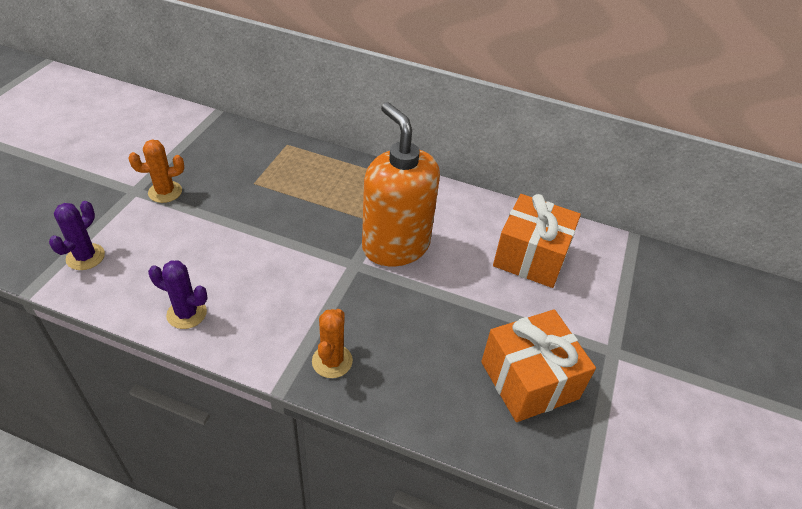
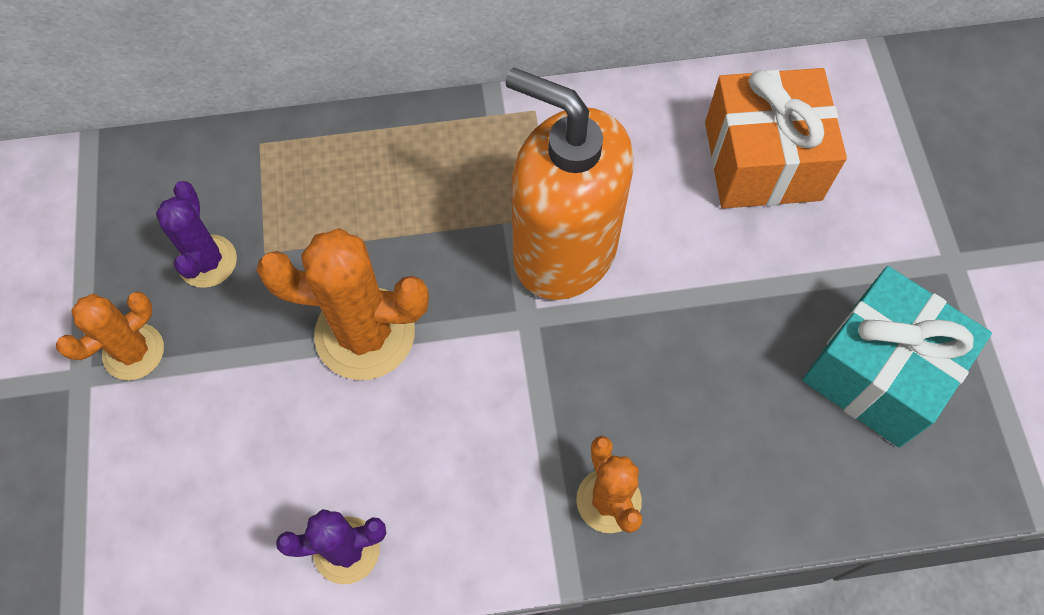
camera: 25 degrees left, 20 degrees up
purple cactus [49,201,105,270] -> purple cactus moved to [156,181,237,288]
orange gift [481,309,596,422] -> turquoise gift [803,266,992,447]
none -> orange cactus [256,228,429,380]

